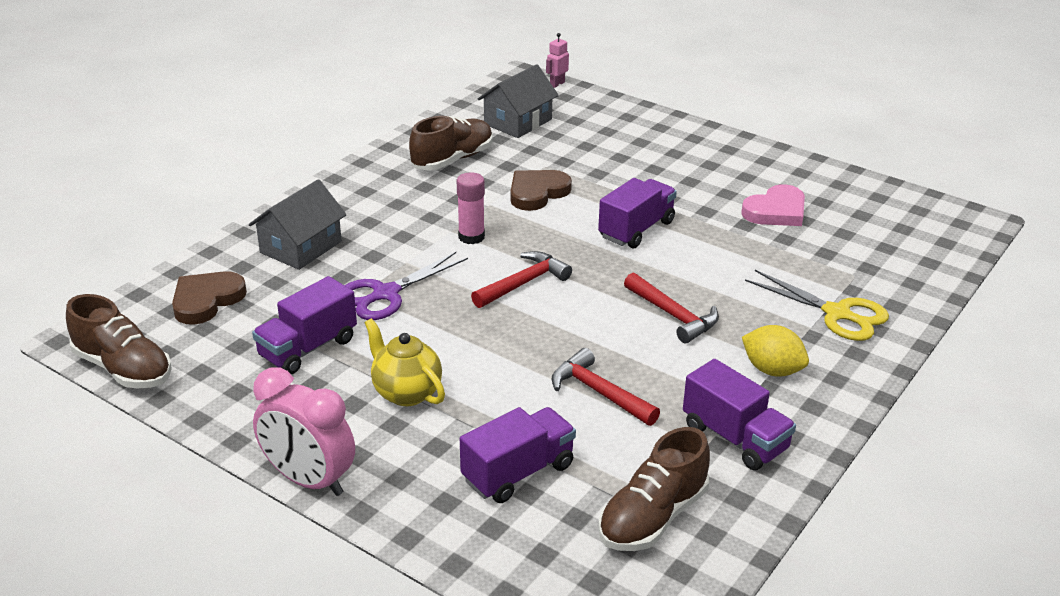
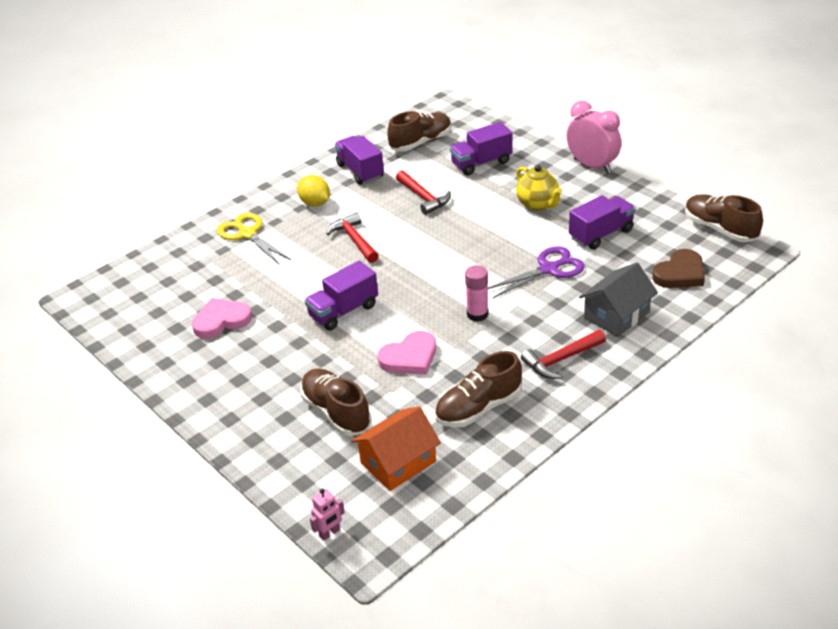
camera: 165 degrees left, 5 degrees up
red hammer [471,251,572,308] -> red hammer moved to [521,330,606,379]
grey house [478,64,559,138] -> orange house [352,406,441,491]
brown heart [510,170,572,211] -> pink heart [378,331,436,375]
none -> brown shoe [300,369,371,436]

